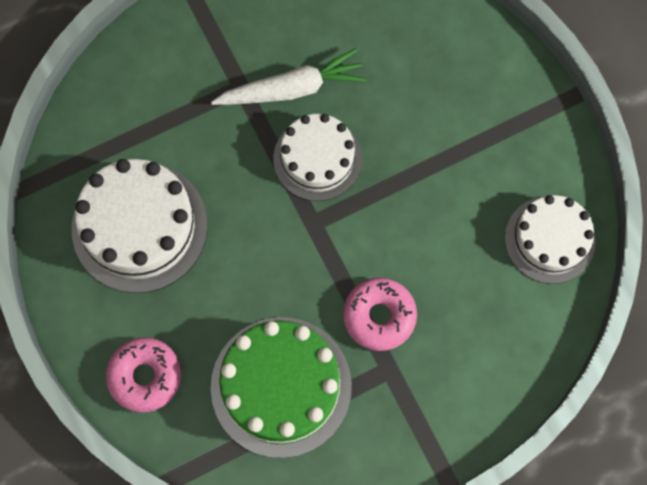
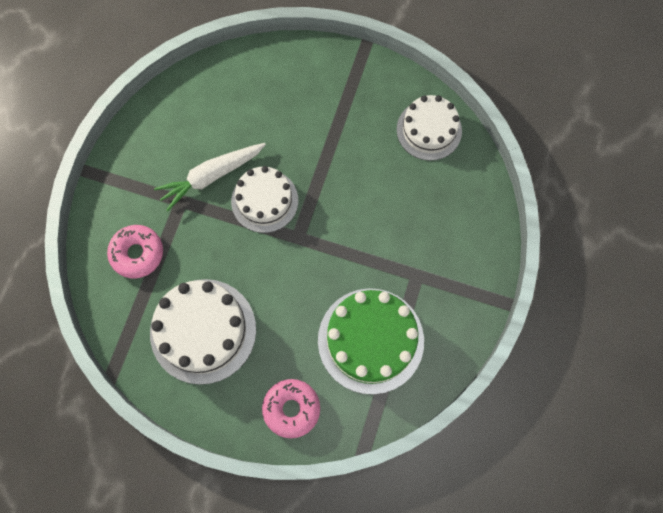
camera: 45 degrees left, 0 degrees up
white carrot [211,48,367,105] -> white carrot turned 150 degrees counterclockwise [154,143,266,212]
pink donut [343,278,417,351] -> pink donut moved to [107,225,163,279]

